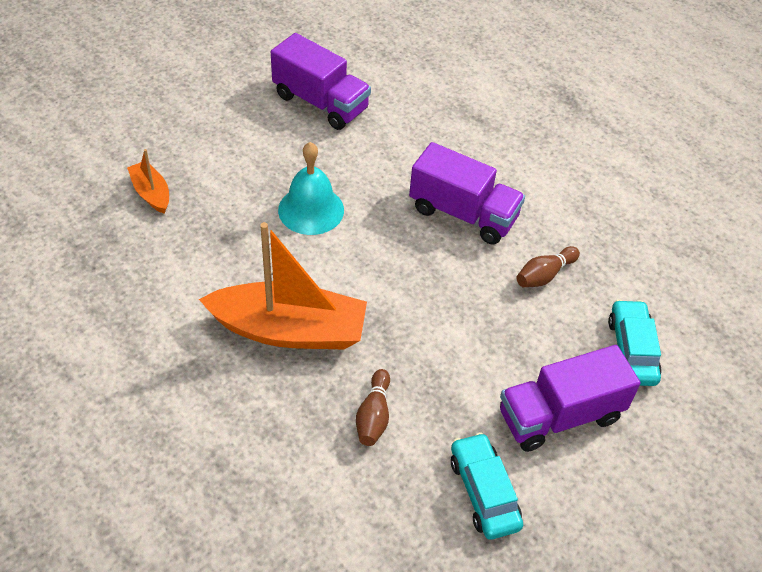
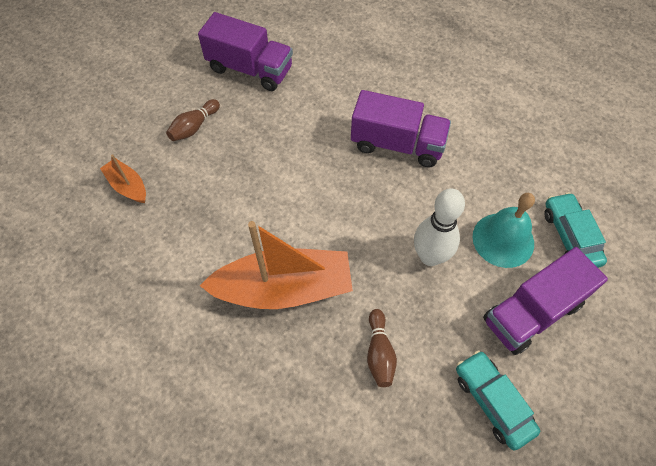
camera: 10 degrees left, 10 degrees up
turquoise bell [278,142,344,235] -> turquoise bell moved to [473,193,535,268]
brown bowling pin [517,246,580,287] -> brown bowling pin moved to [166,99,220,141]
none -> white bowling pin [414,188,465,266]

